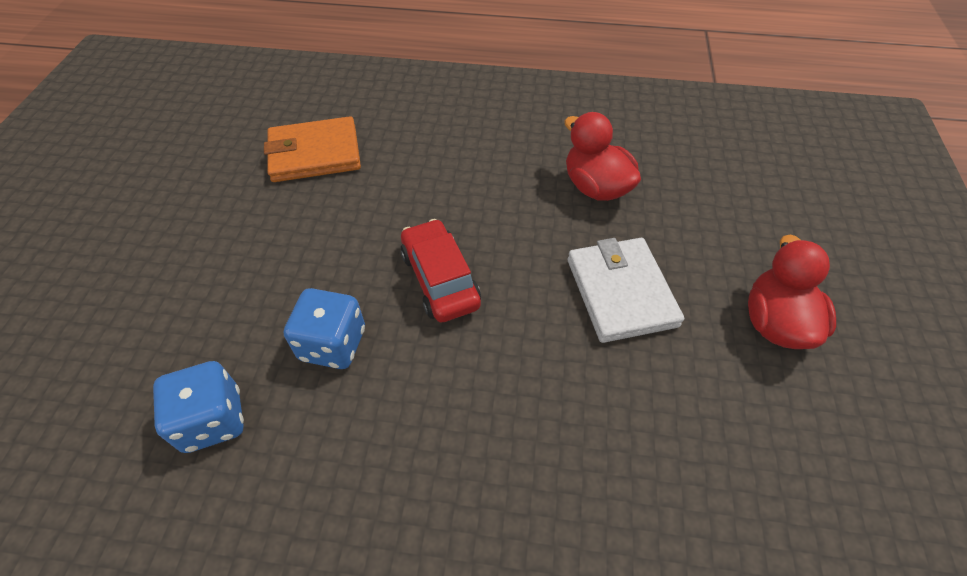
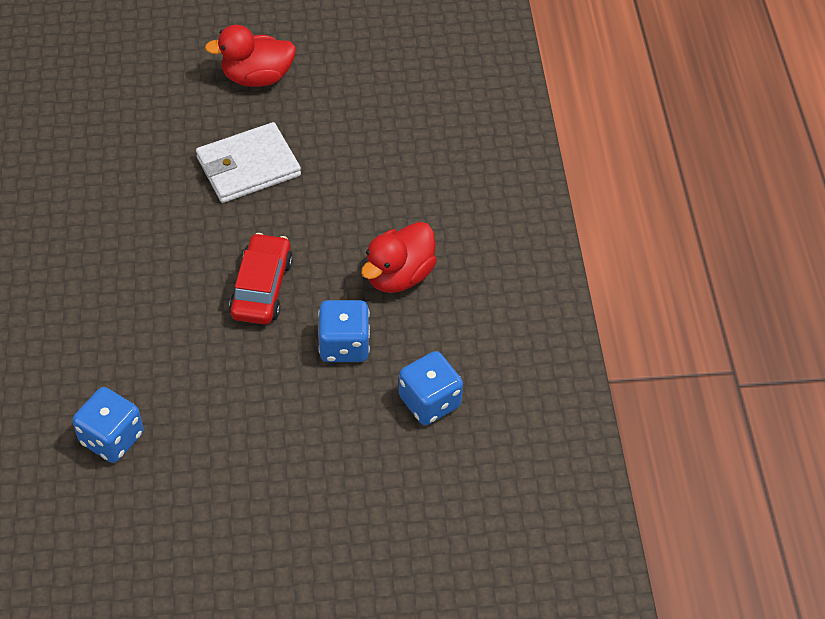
camera: 105 degrees left, 0 degrees up
orange wallet [264,116,361,182] -> blue dice [72,387,144,463]
red car [401,219,481,322] -> red car turned 135 degrees clockwise [229,233,293,324]
red duck [564,112,641,201] -> red duck moved to [361,222,437,293]

